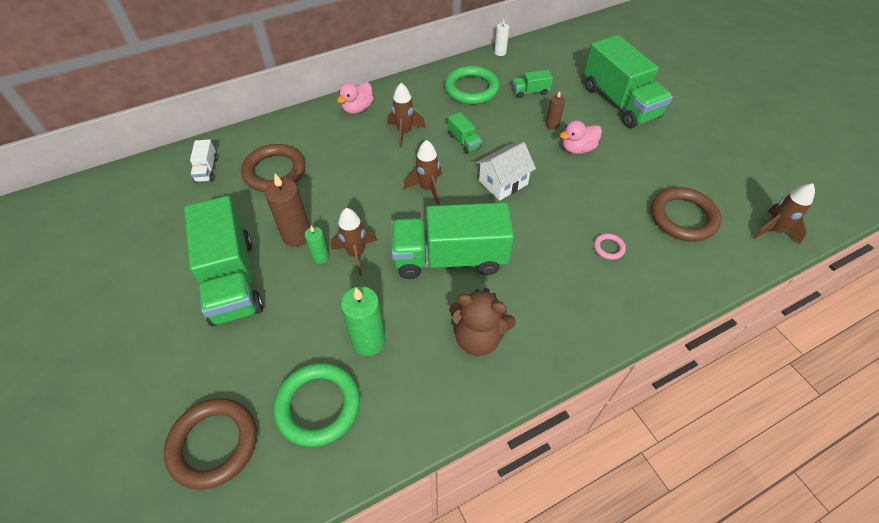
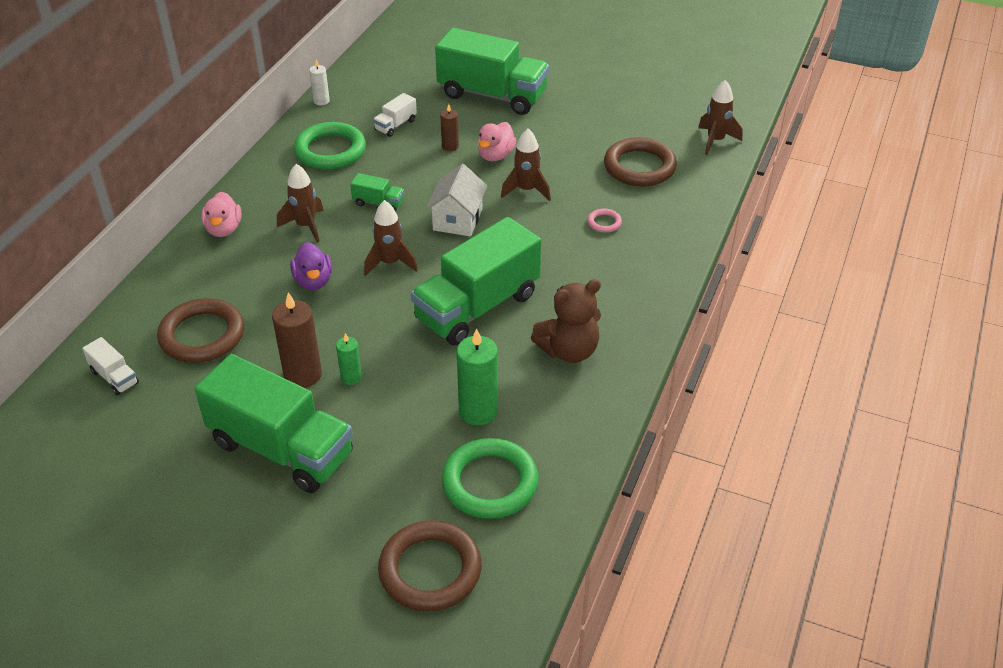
camera: 40 degrees left, 10 degrees down
brown rocket [331,208,377,276] -> brown rocket moved to [501,129,551,201]
green truck [513,70,553,98] -> white truck [373,93,417,137]
none -> purple duck [290,242,332,290]

